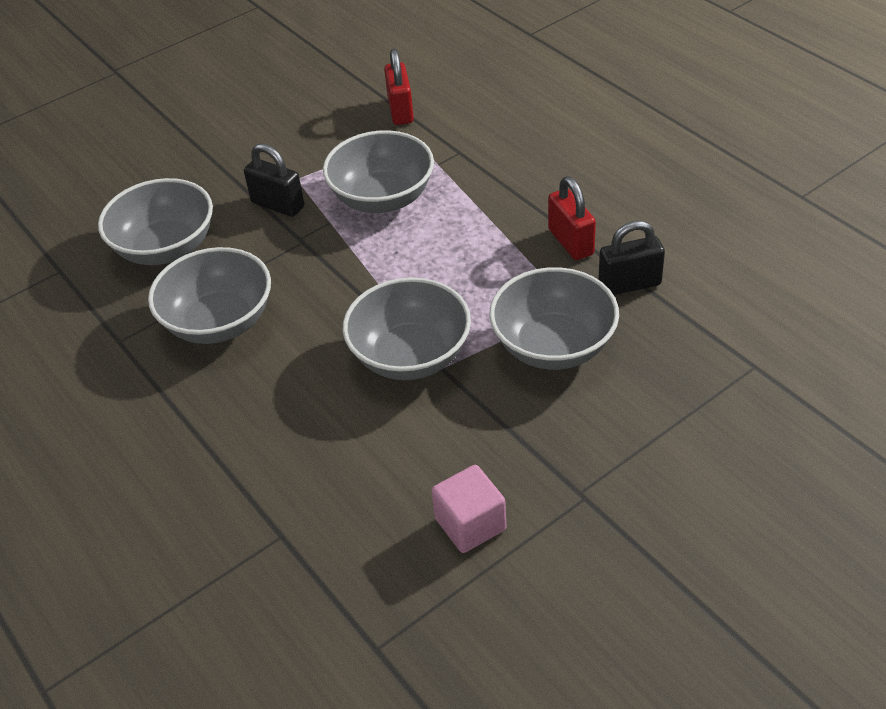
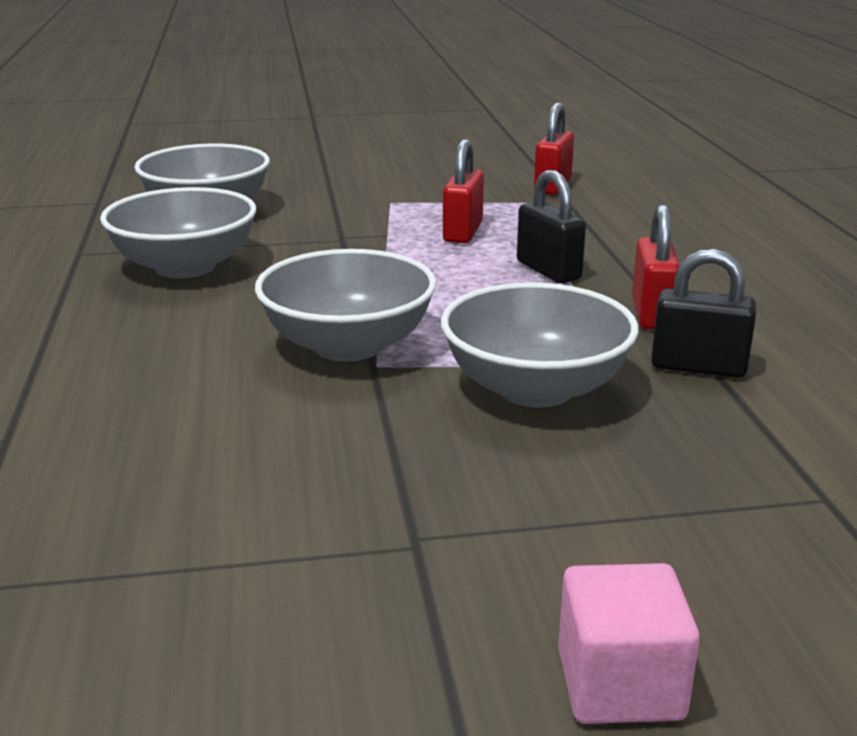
camera: 25 degrees right, 20 degrees down
black padlock [244,144,304,217] -> black padlock moved to [517,170,586,283]
grey bowl [323,130,434,213] -> red padlock [443,139,484,243]
pink cube [432,465,506,553] -> pink cube moved to [558,563,700,724]

